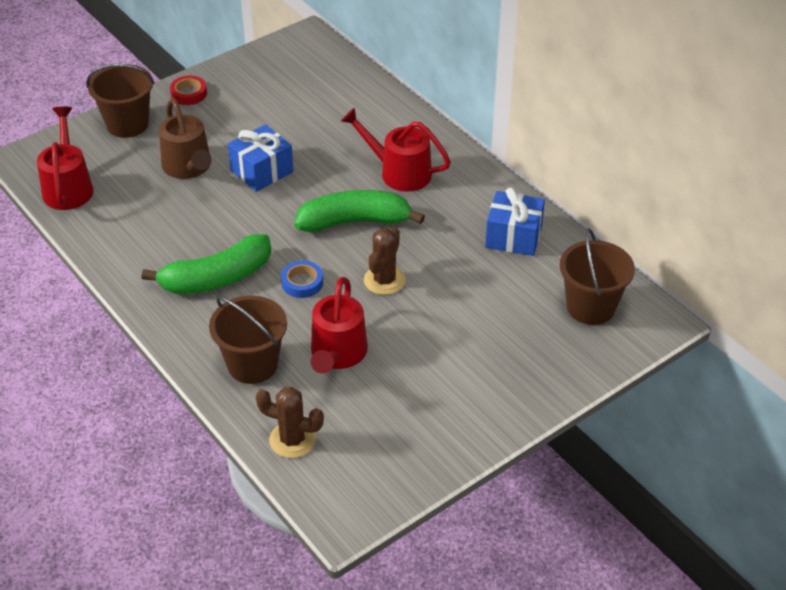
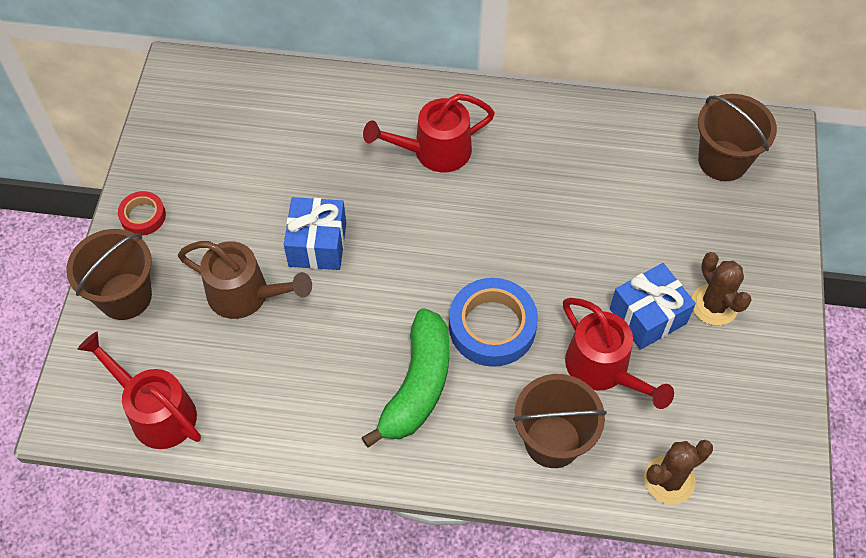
camera: 45 degrees left, 15 degrees up
blue tape [281,261,323,298] -> blue tape [449,278,538,367], size x1.84
green banana [294,190,425,232] -> none
brown cactus [364,227,405,295] -> brown cactus moved to [692,252,751,325]
blue gift [485,188,545,256] -> blue gift moved to [610,263,696,350]

